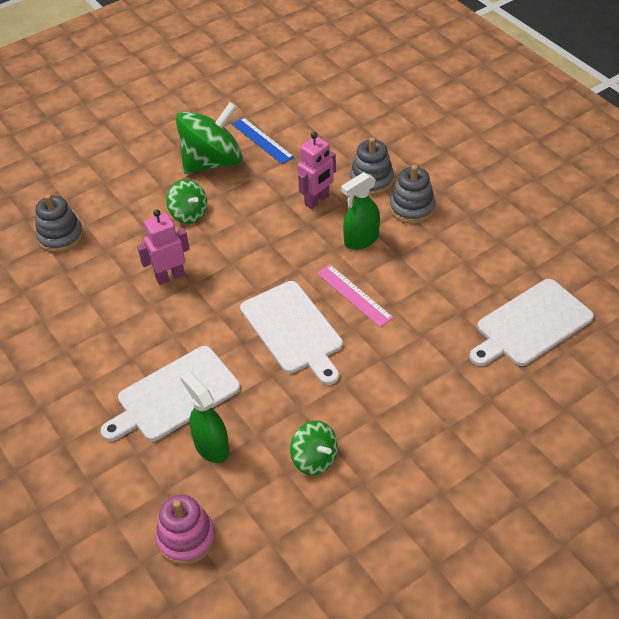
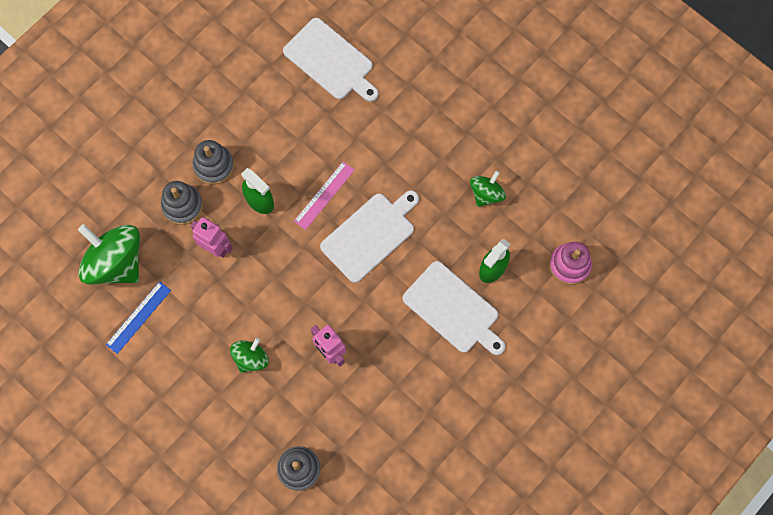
camera: 105 degrees left, 25 degrees up
green spinning top [176,102,243,174] -> green spinning top moved to [78,224,140,285]

